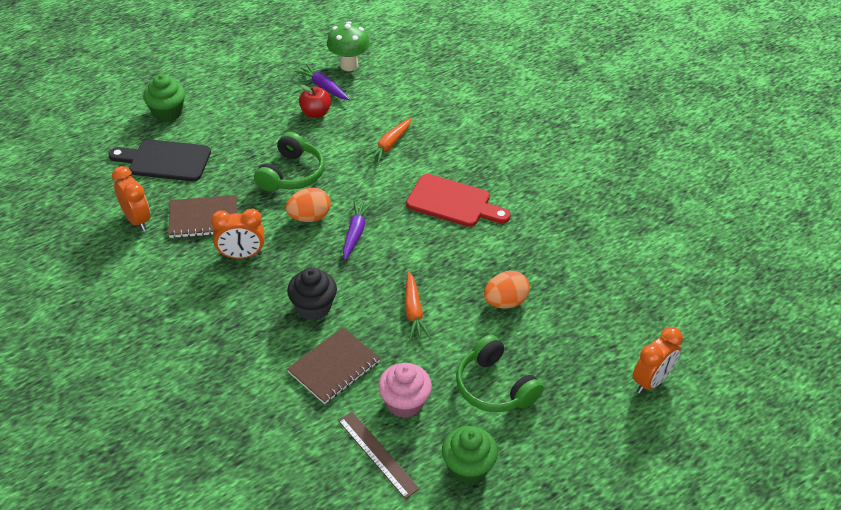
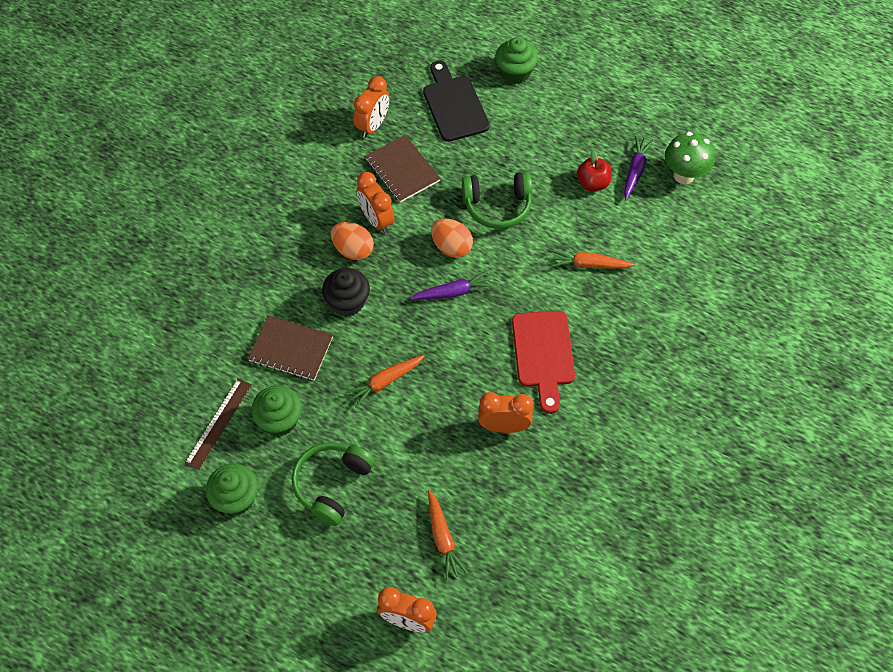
camera: 65 degrees right, 15 degrees up
pink cupcake [378,363,432,418] -> green cupcake [251,386,302,436]
orange egg [484,271,530,309] -> orange egg moved to [331,222,374,260]
none -> orange carrot [428,490,468,580]
none -> orange clock [478,392,533,433]

